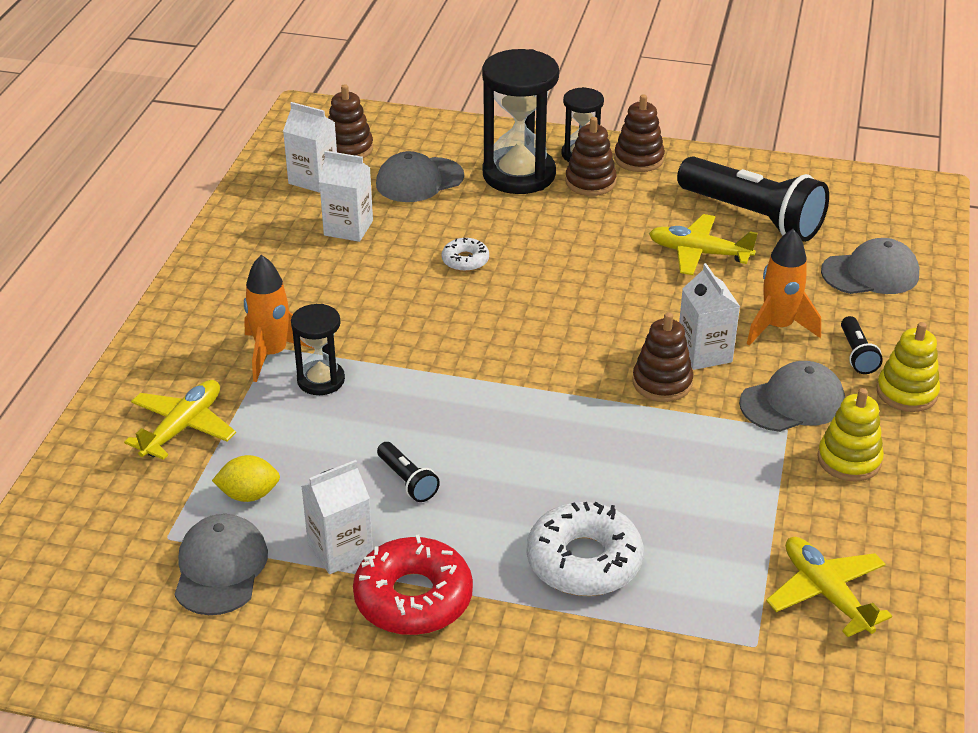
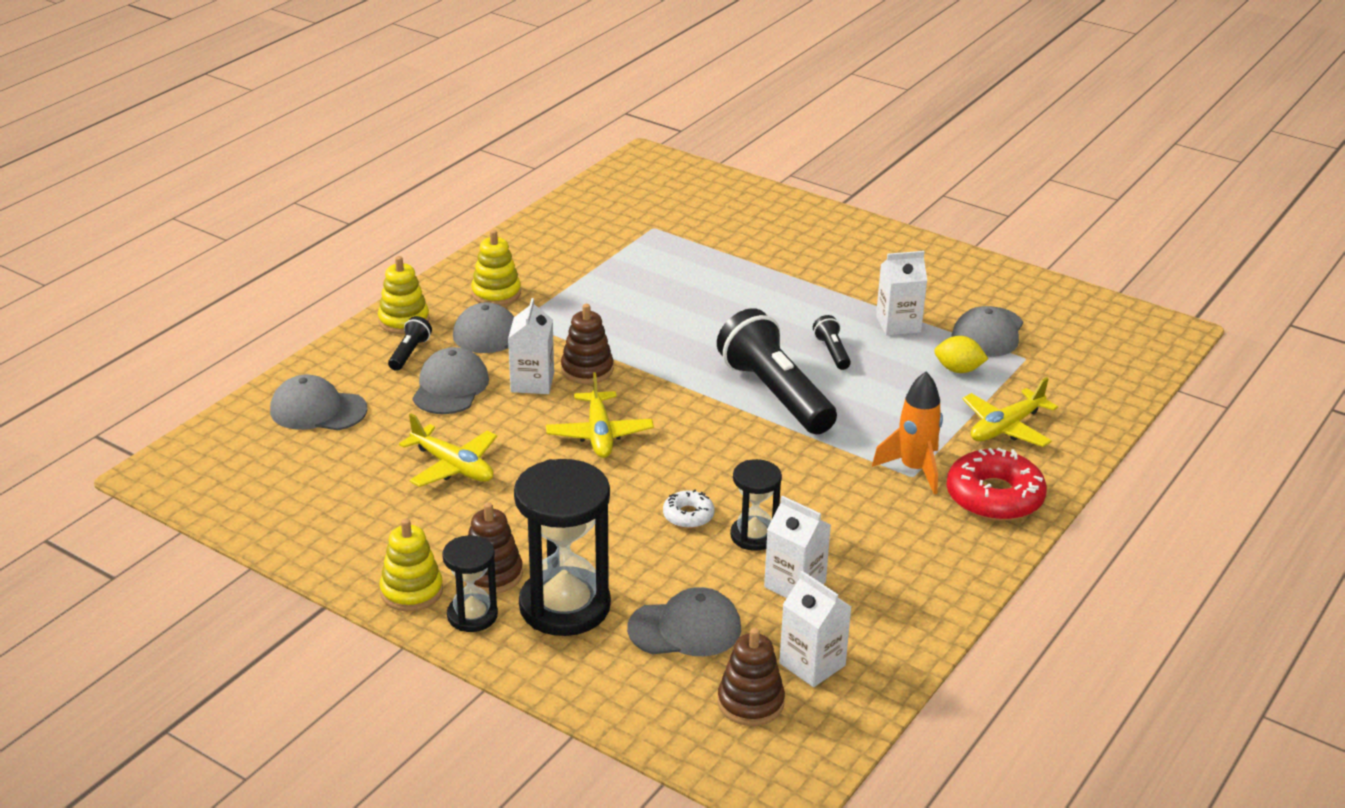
camera: 160 degrees left, 5 degrees down
black hourglass [291,304,345,395] -> black hourglass moved to [730,459,782,551]
red donut [353,535,473,635] -> red donut moved to [946,448,1047,521]
white donut [527,502,643,596] -> none
brown stacking toy [614,94,665,172] -> yellow stacking toy [380,519,443,611]
black flashlight [677,156,829,242] -> black flashlight moved to [717,308,837,434]
orange rocket [747,229,821,346] -> grey cap [412,347,489,414]
yellow plane [766,537,892,637] -> yellow plane moved to [546,372,654,458]

